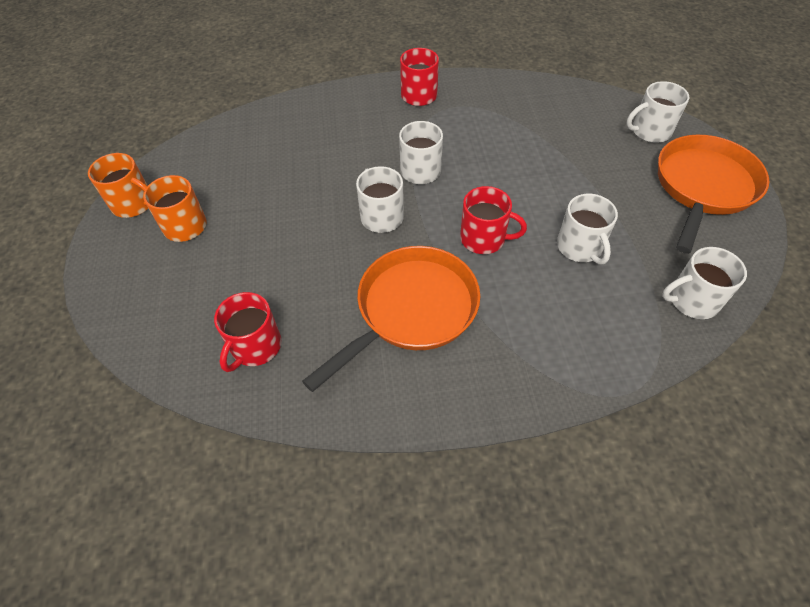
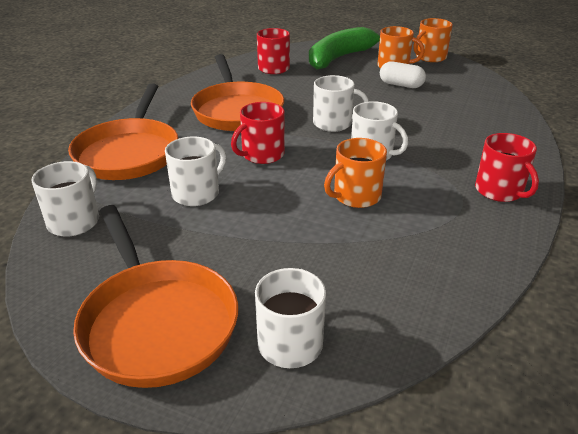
camera: 120 degrees right, 20 degrees down
white mug [557,194,618,265] -> white mug turned 120 degrees clockwise [165,136,226,206]
none -> orange pan [68,83,178,180]
none -> green banana [309,27,380,69]
none -> orange mug [324,138,387,208]
none -> white capsule [380,61,426,88]

